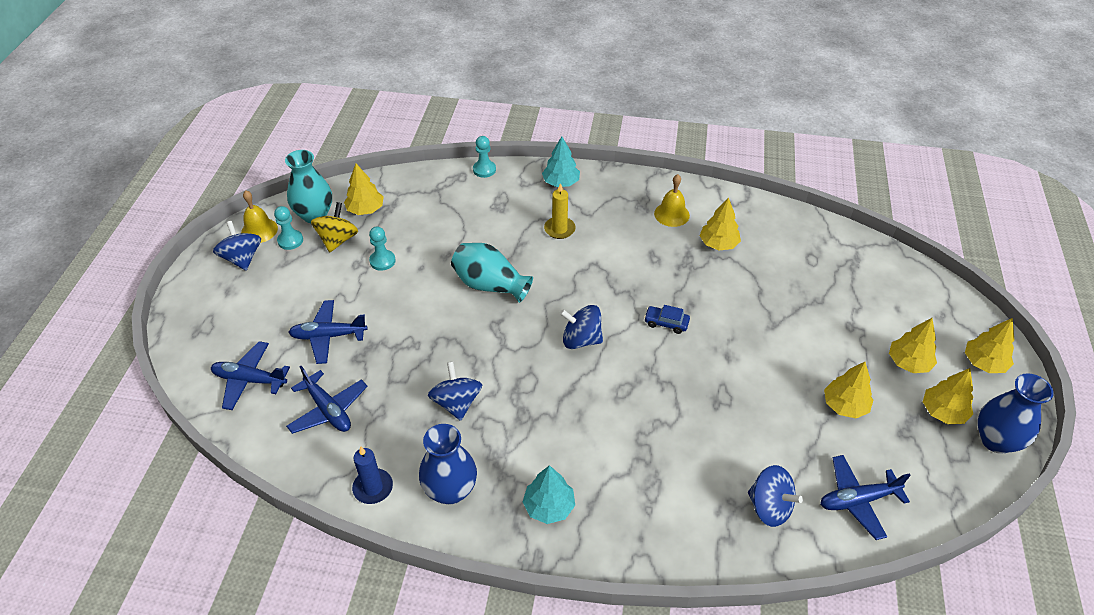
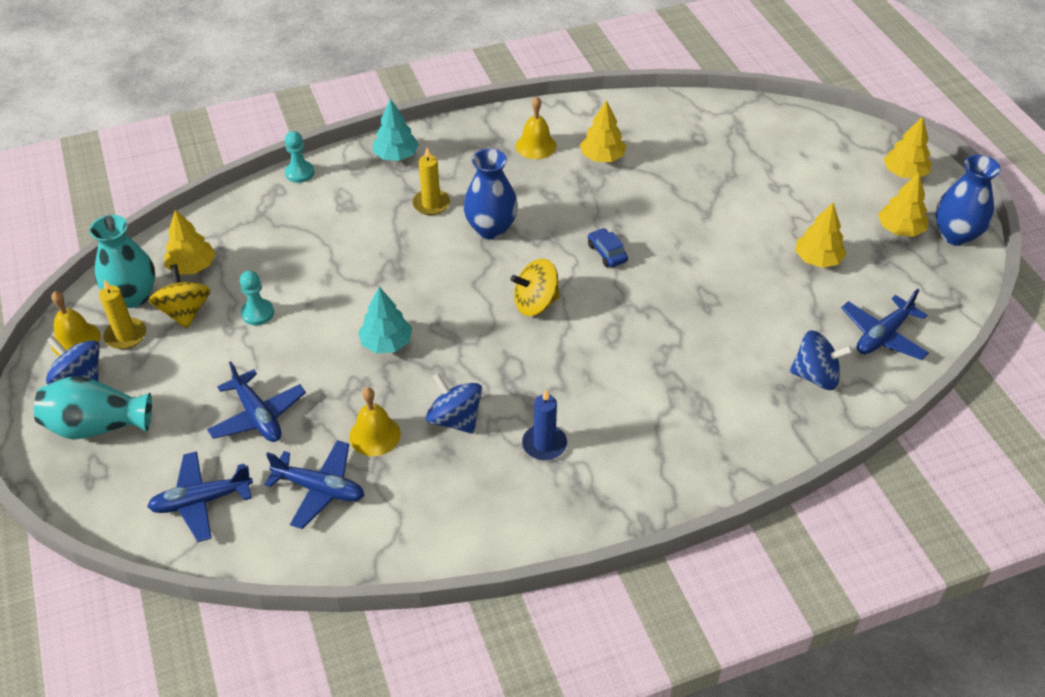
camera: 30 degrees left, 0 degrees up
turquoise pawn [274,206,303,250] -> yellow candle [99,279,146,349]
blue plane [288,300,368,364] -> blue plane turned 90 degrees counterclockwise [207,362,306,442]
blue candle [352,446,393,504] -> blue candle moved to [522,390,567,460]
blue vase [419,424,477,505] -> blue vase moved to [463,148,518,239]
turquoise vase [451,243,533,303] -> turquoise vase moved to [34,376,152,439]
turquoise tree [523,465,575,524] -> turquoise tree moved to [358,287,412,354]
blue spinning top [560,305,603,349] -> yellow spinning top [510,259,560,316]
blue car [644,305,690,334] -> blue car turned 75 degrees clockwise [588,228,628,267]
yellow tree [889,318,937,373] -> none
none -> yellow bell [349,387,401,456]

